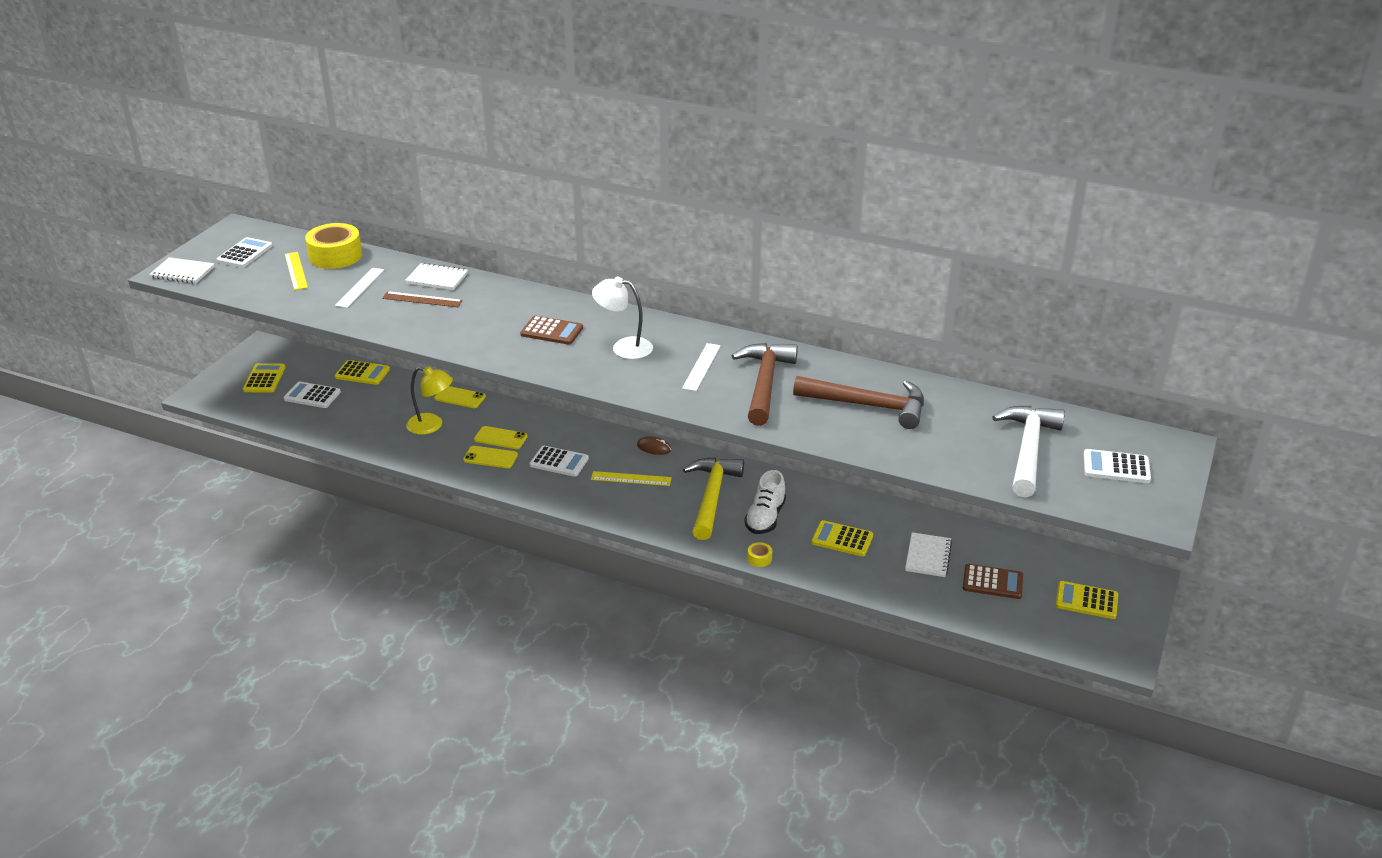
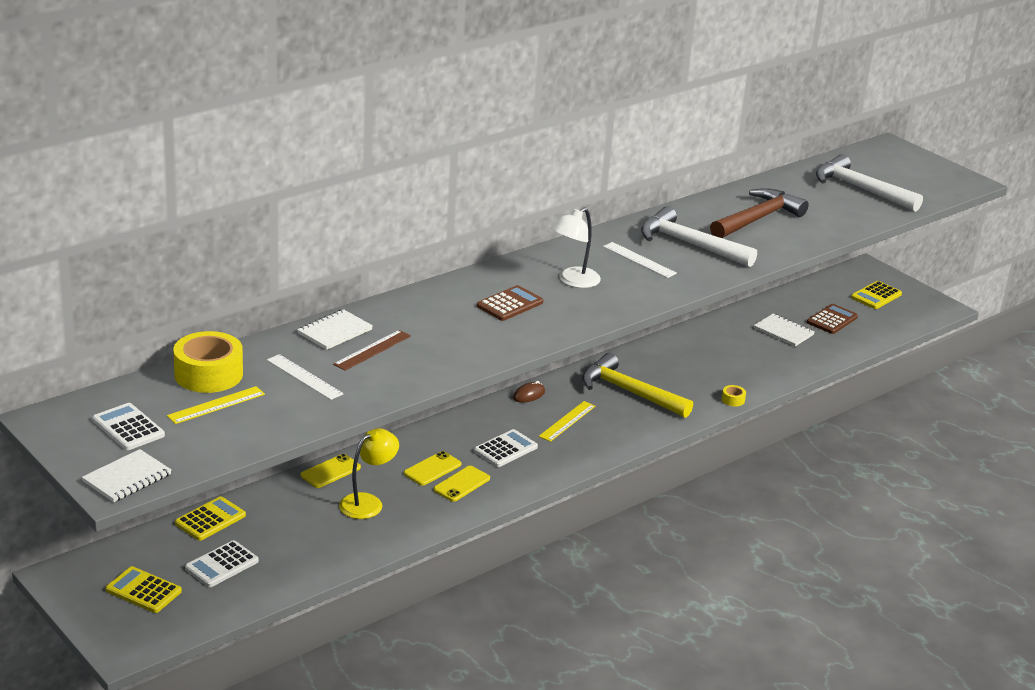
camera: 65 degrees left, 5 degrees down
yellow ruler [285,252,308,290] -> yellow ruler turned 45 degrees counterclockwise [167,386,265,424]
brown hammer [732,343,798,426] -> white hammer [641,206,757,267]
white shoe [744,470,786,534] -> none
yellow calculator [811,520,873,556] -> none
white calculator [1084,449,1151,483] -> none

